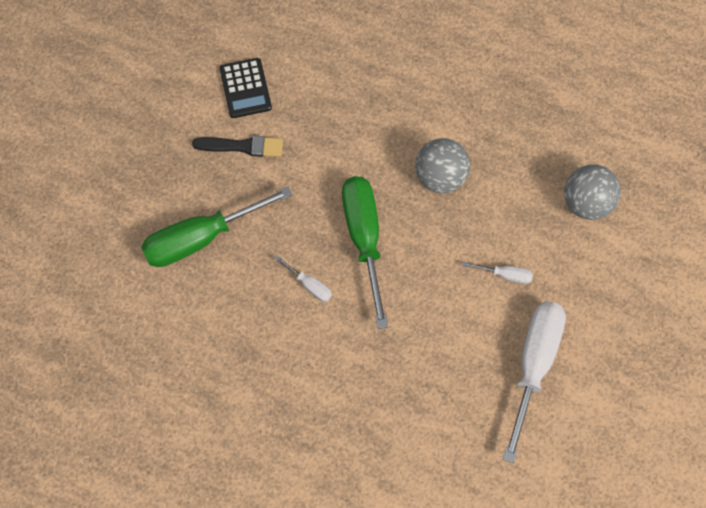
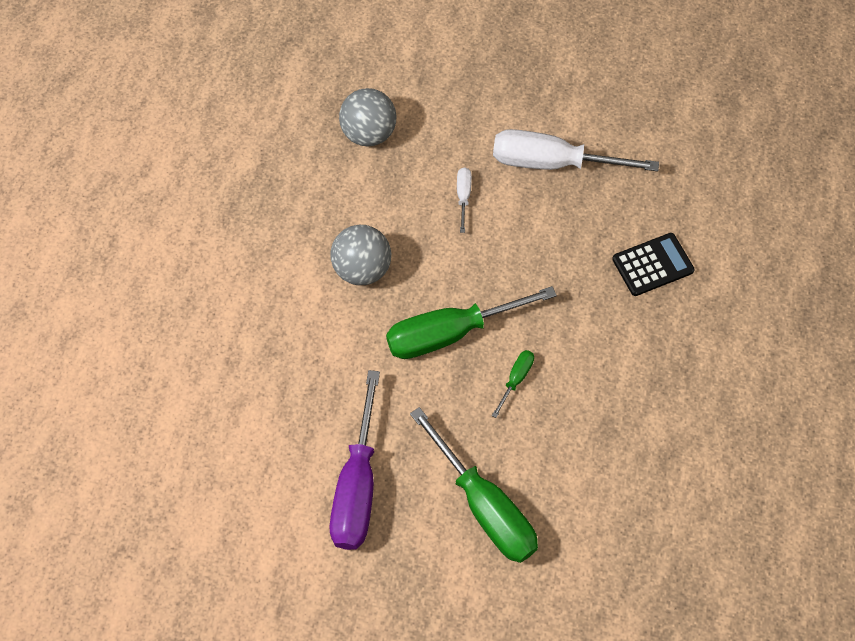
camera: 100 degrees left, 5 degrees down
black brush [192,136,283,157] -> purple screwdriver [330,370,380,550]
black calculator [219,58,272,118] -> black calculator moved to [612,233,695,296]
white screwdriver [274,255,332,302] -> green screwdriver [492,350,534,418]

